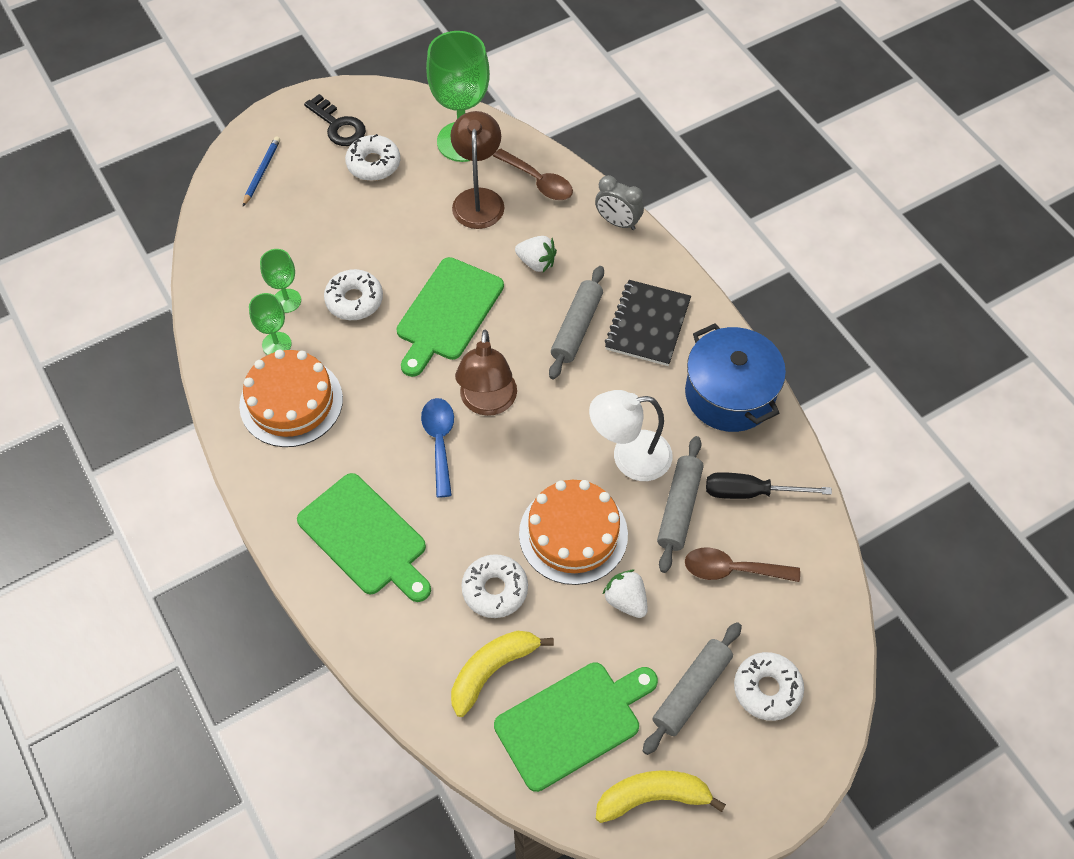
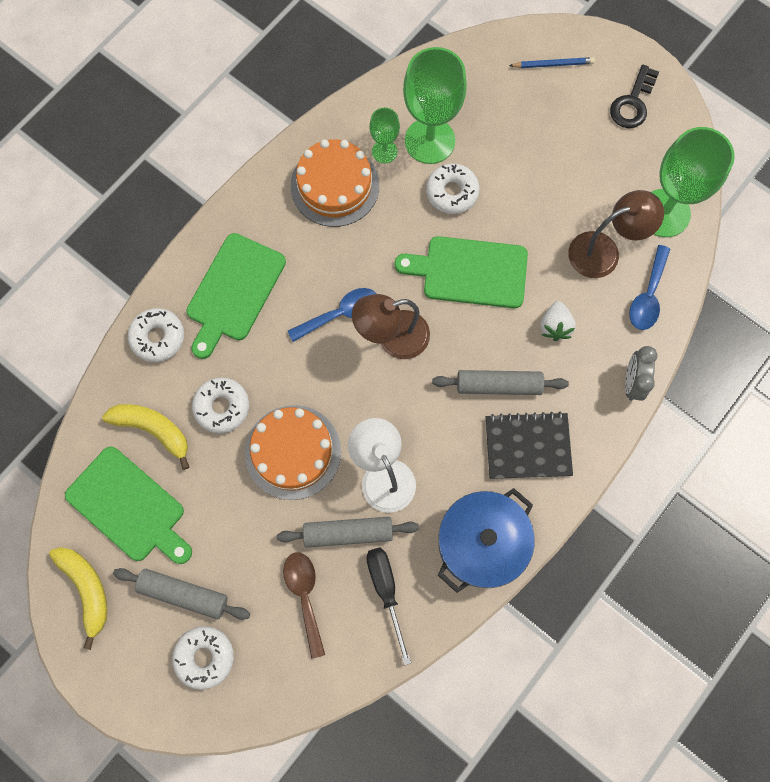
camera: 70 degrees right, 15 degrees up
green goblet [260,249,301,313] -> green goblet [403,47,467,164], size x1.97
white donut [345,134,400,181] -> white donut moved to [128,308,184,362]
brown spoon [493,148,573,200] -> blue spoon [629,245,670,330]
white strawberry [603,570,648,618] -> none

